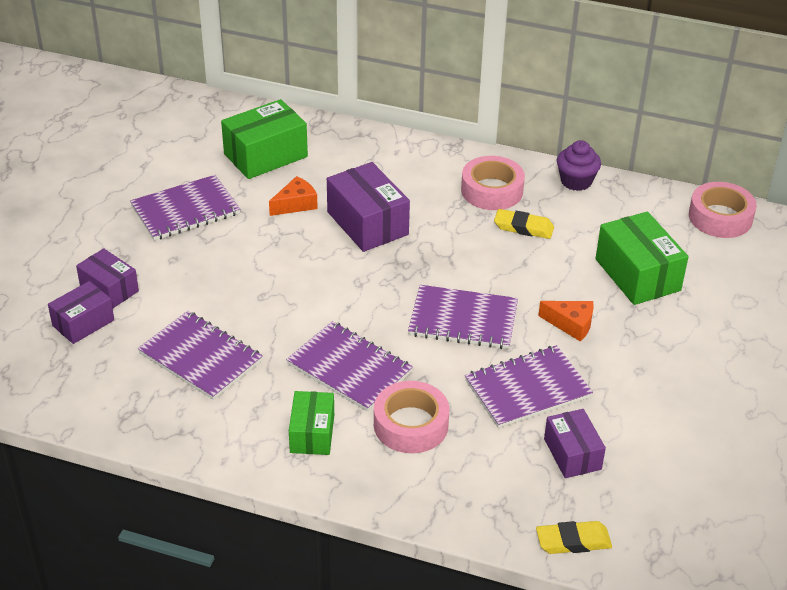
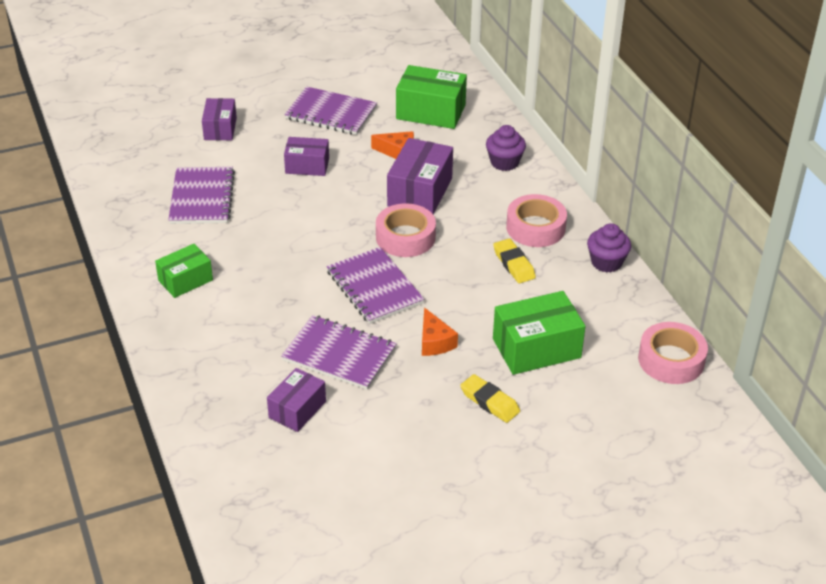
camera: 50 degrees right, 0 degrees up
purple box [48,281,114,344] -> purple box moved to [284,137,329,176]
purple notebook [286,321,413,412] -> none
pink tape [374,381,449,453] -> pink tape moved to [376,203,436,257]
yellow eraser [536,521,612,554] -> yellow eraser moved to [460,374,520,423]
green box [596,211,688,305] -> green box turned 45 degrees clockwise [493,291,586,375]
none -> purple cupcake [486,125,526,171]

